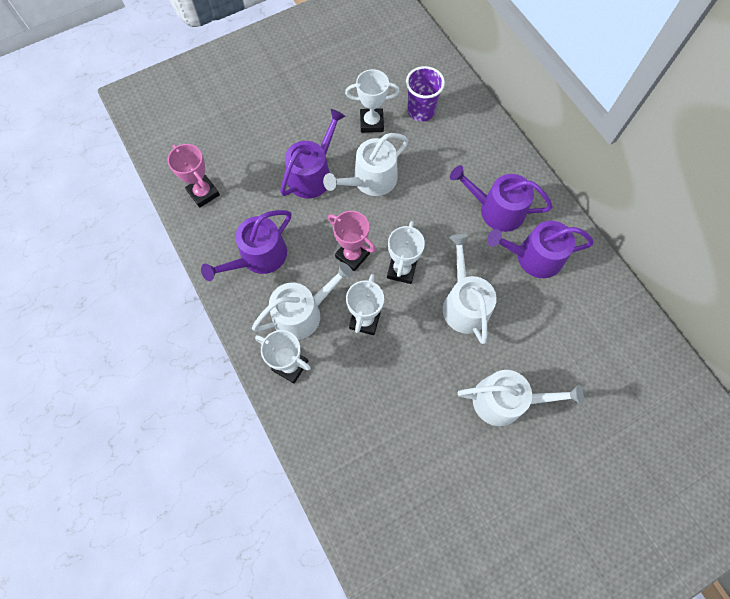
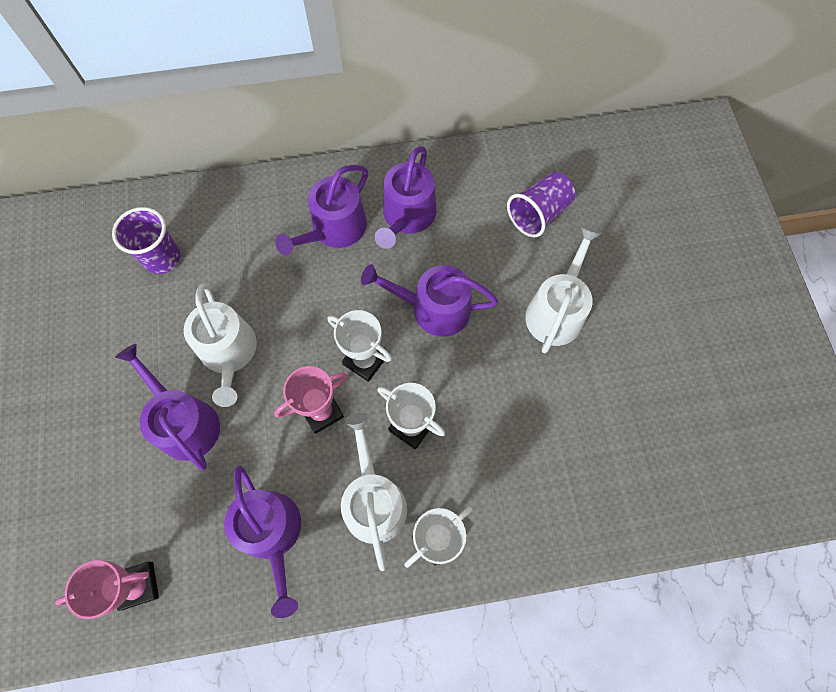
camera: 70 degrees left, 0 degrees up
white trophy [345,69,400,133] -> none
white watering can [443,234,497,344] -> purple watering can [361,264,498,337]
none -> purple cup [507,172,575,237]

